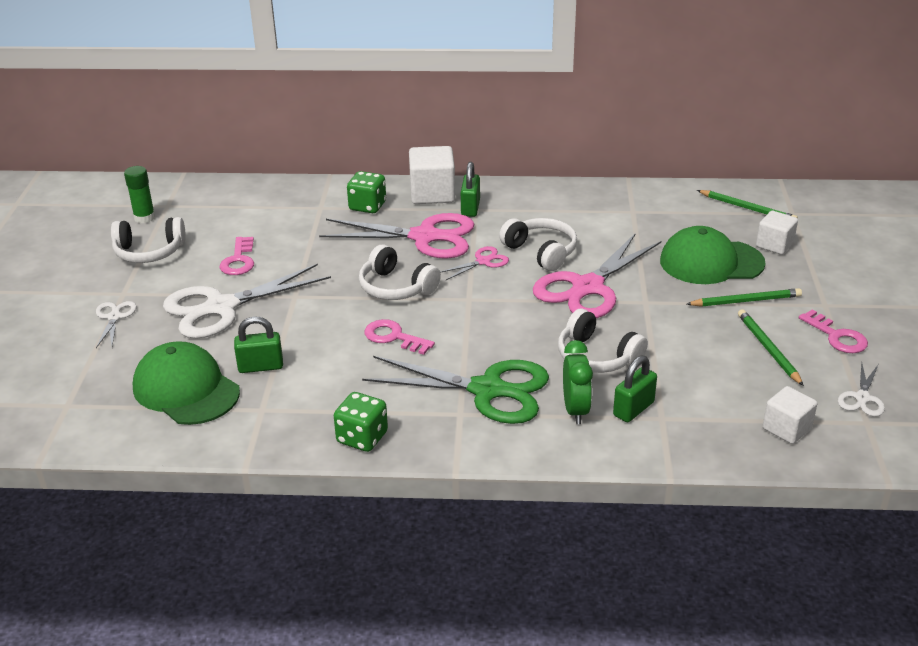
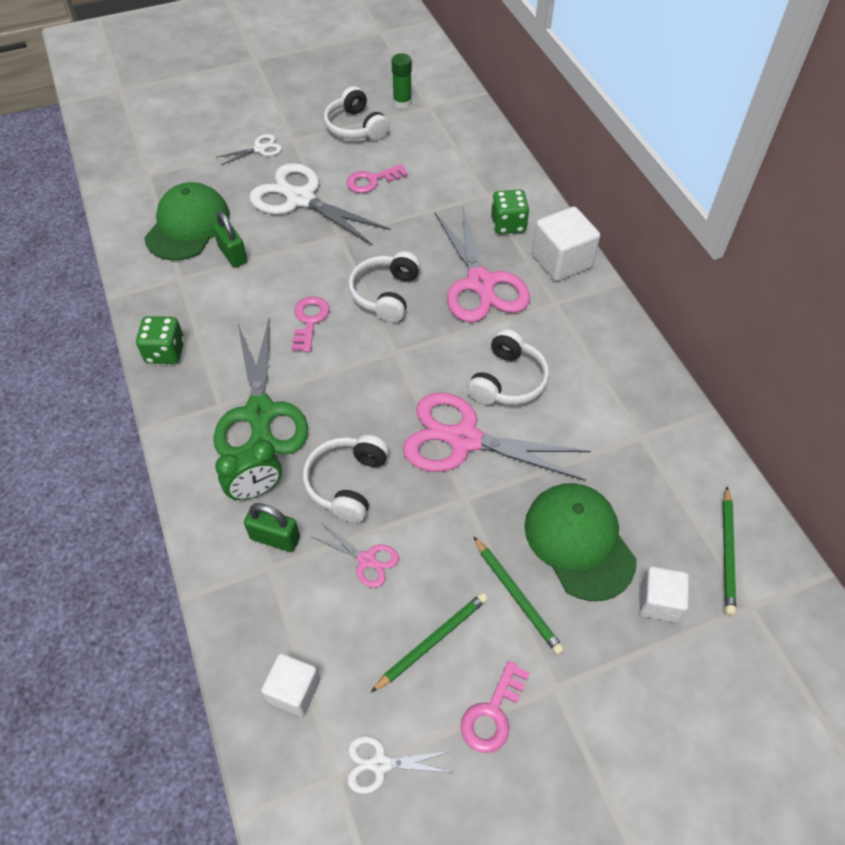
camera: 65 degrees right, 20 degrees up
pink scissors [440,246,509,280] -> pink scissors moved to [312,523,399,588]
green padlock [461,162,480,217] -> none

